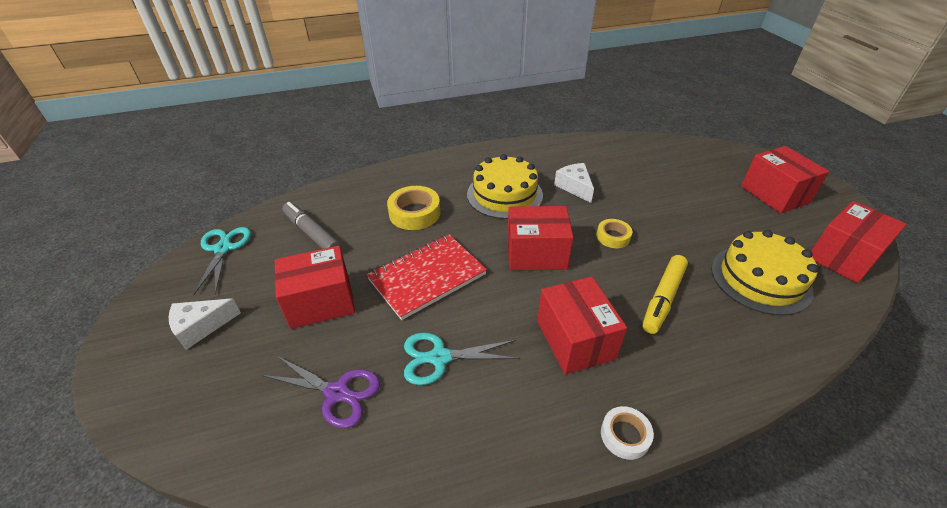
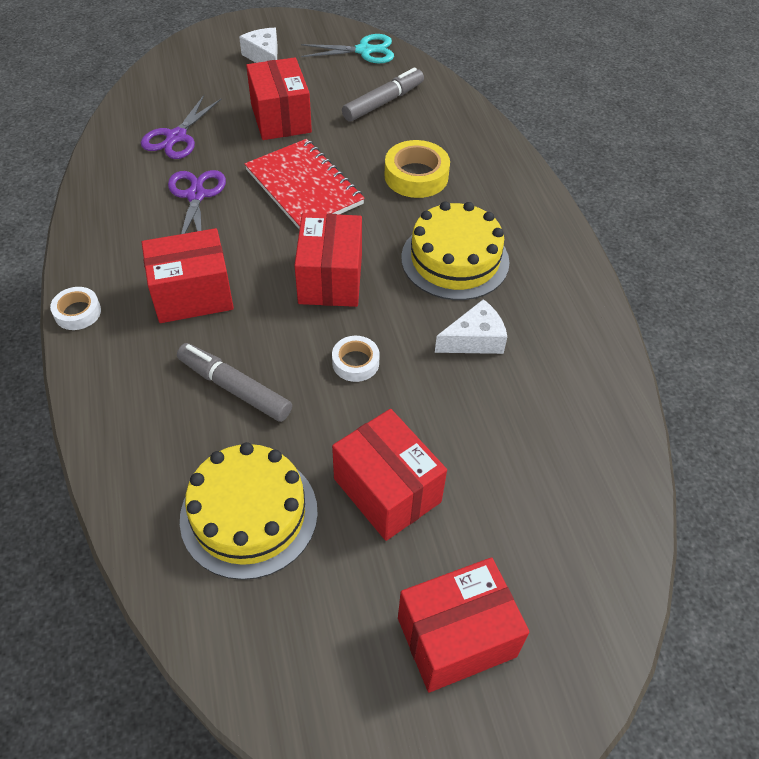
camera: 90 degrees right, 10 degrees up
turquoise scissors [404,332,520,385] -> purple scissors [168,170,226,234]
yellow tape [596,219,632,248] -> white tape [332,336,380,382]
yellow marker [642,255,688,334] -> grey marker [177,343,292,422]
red box [811,201,907,283] -> red box moved to [332,409,447,541]

